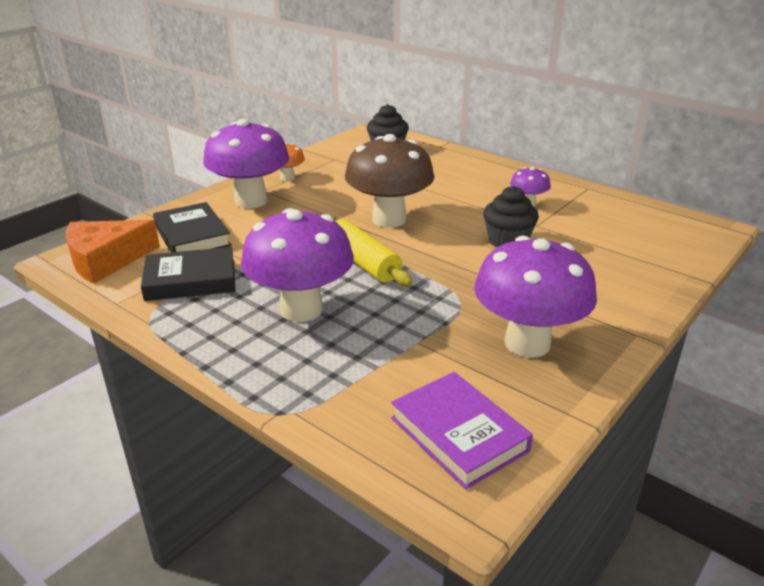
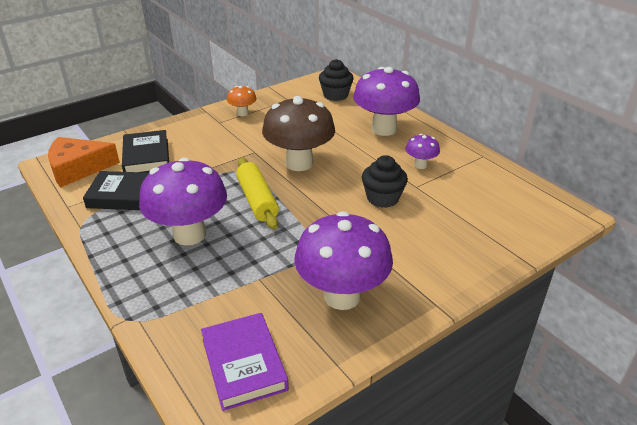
camera: 15 degrees right, 5 degrees up
purple mushroom [203,119,289,209] -> purple mushroom moved to [353,67,420,136]

